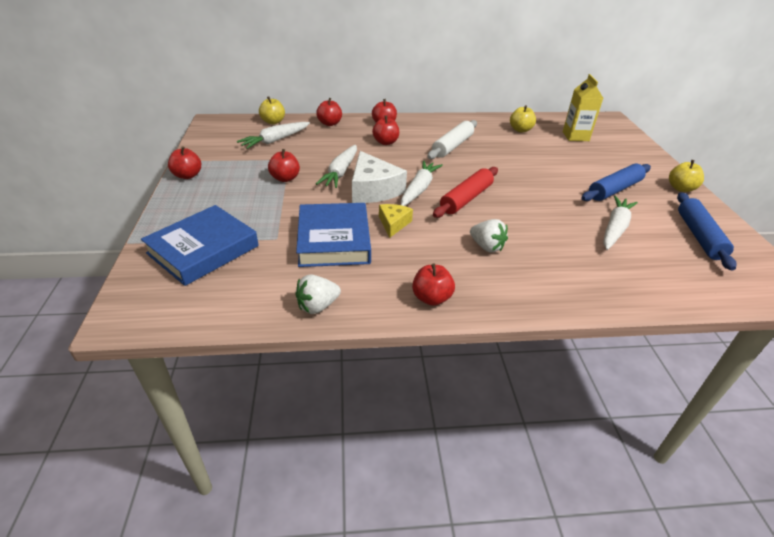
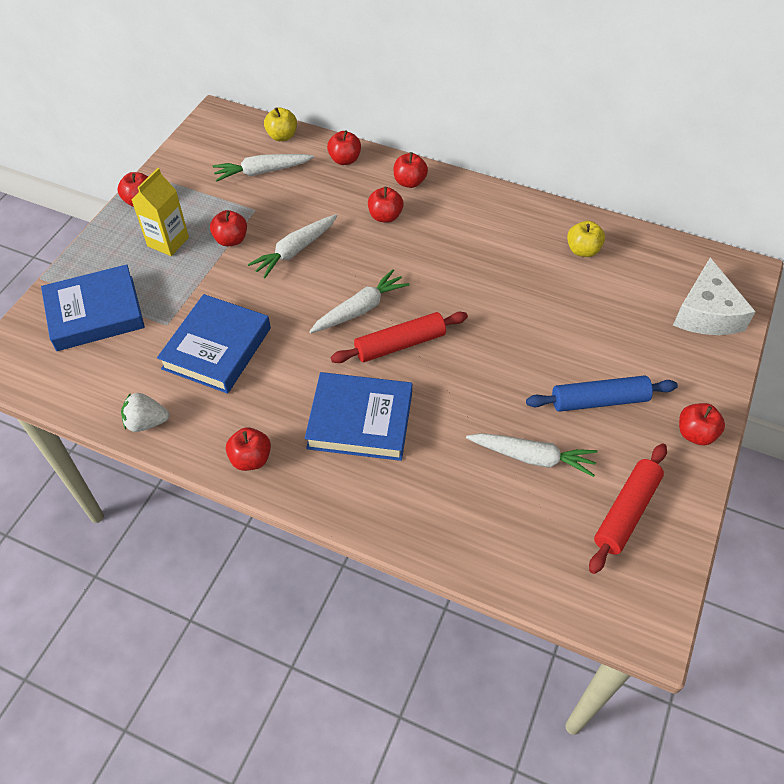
camera: 30 degrees right, 15 degrees up
white cheese [352,151,407,203] -> white cheese moved to [673,258,756,335]
yellow cheese [379,204,413,238] -> none
white rolling pin [427,120,477,159] -> none
white strawberry [470,219,508,252] -> blue book [305,372,412,461]
yellow carton [563,74,603,141] -> yellow carton moved to [131,168,189,256]
white carrot [603,196,638,250] -> white carrot turned 45 degrees clockwise [466,433,598,477]
yellow apple [669,160,704,192] -> red apple [679,403,725,445]
blue rolling pin [677,192,736,271] -> red rolling pin [589,444,667,574]

